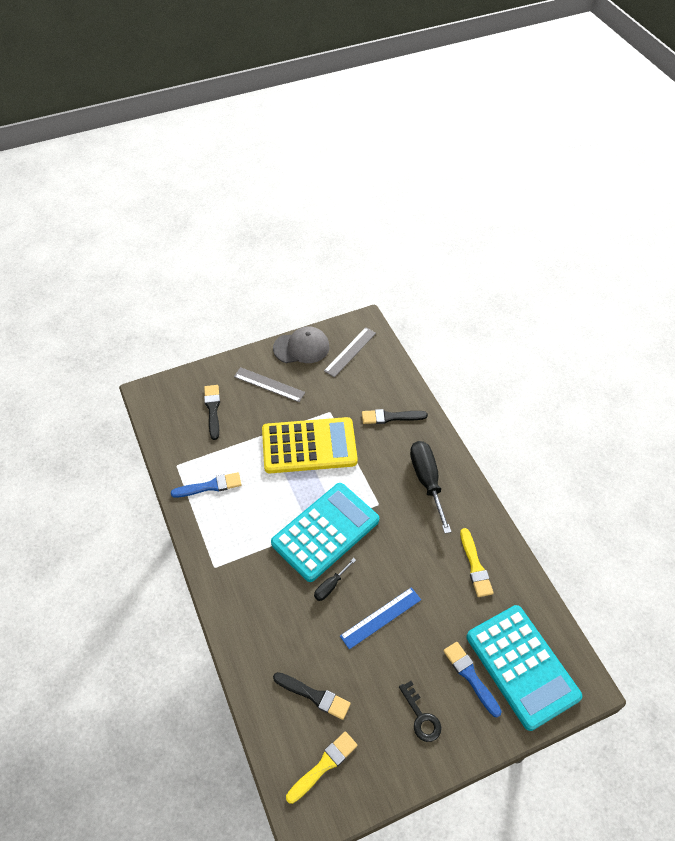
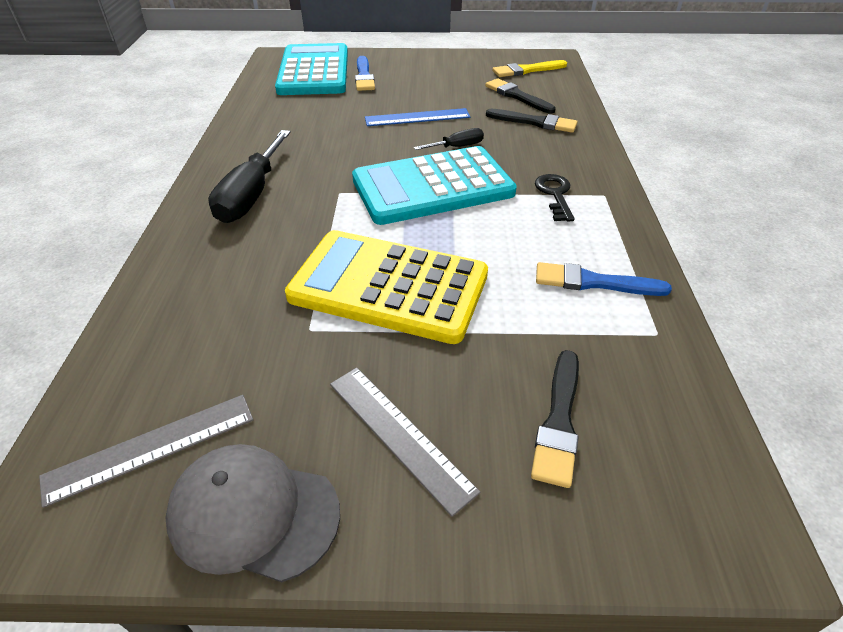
camera: 155 degrees left, 10 degrees down
black brush [362,409,428,424] -> black brush moved to [486,109,577,133]
black key [399,681,441,742] -> black key moved to [535,174,574,222]
yellow brush [460,528,494,597] -> none

